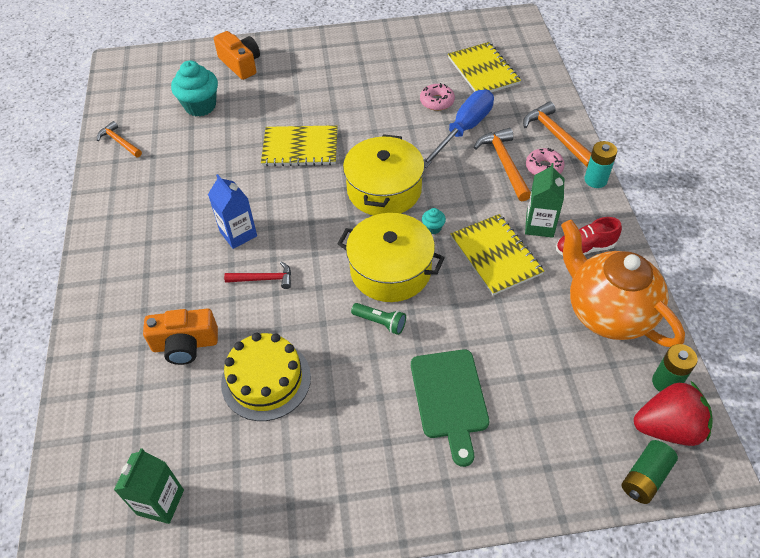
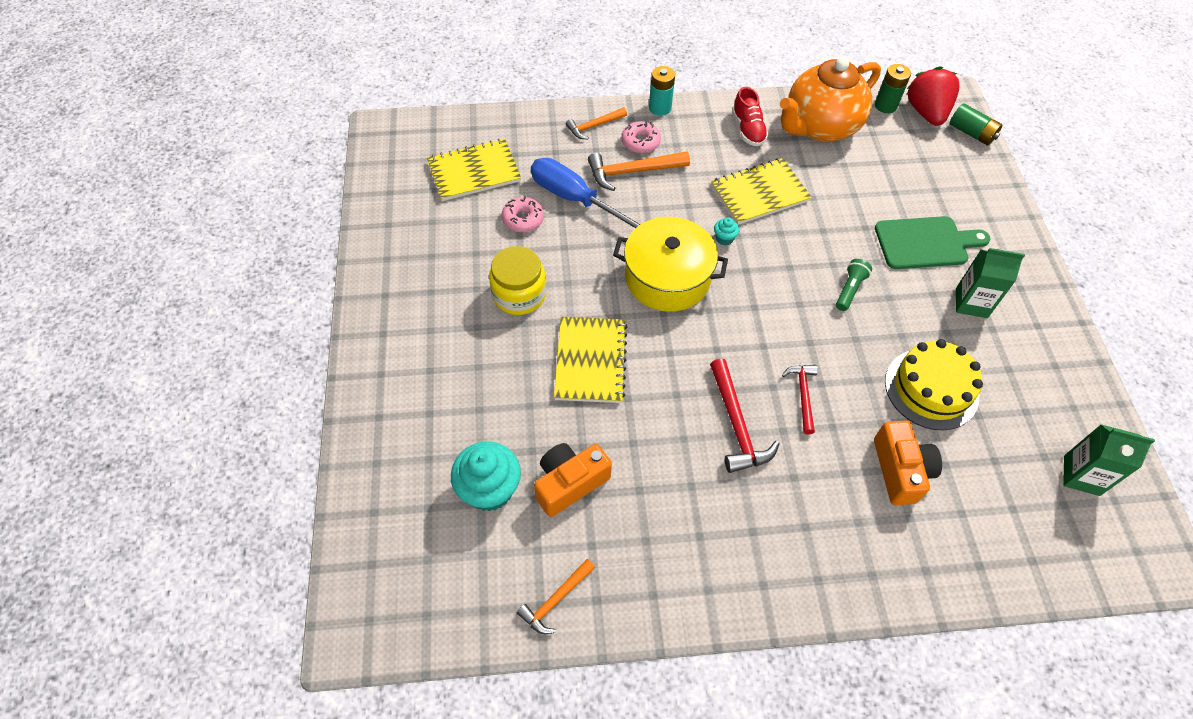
camera: 90 degrees left, 5 degrees up
blue carton [208,174,257,249] -> red hammer [710,358,780,473]
orange camera [214,31,260,80] -> orange camera moved to [534,443,612,517]
yellow pot [337,213,445,302] -> none
orange hammer [523,102,591,167] -> orange hammer [566,107,627,139], size x0.64
green carton [525,163,564,238] -> green carton moved to [956,248,1025,318]
none -> yellow jar [489,246,546,315]

